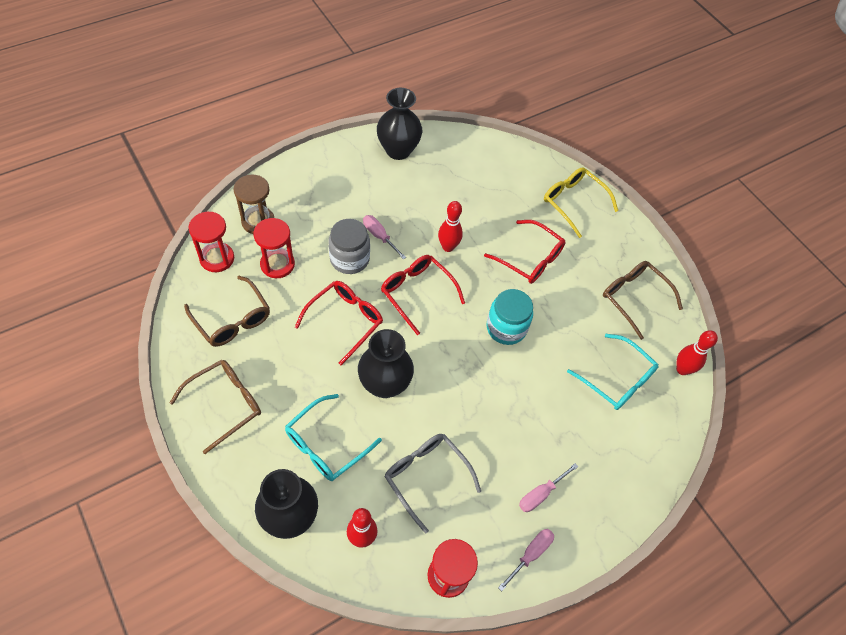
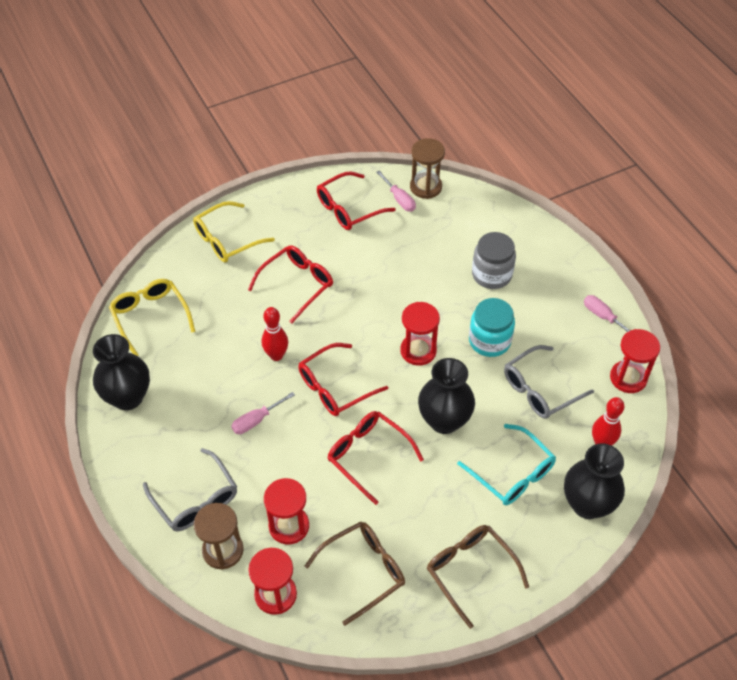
camera: 80 degrees left, 5 degrees down
grey jar [328,219,370,274] -> grey jar moved to [472,232,516,289]
turquoise jar [486,289,533,345] -> turquoise jar moved to [469,298,515,357]
pink screwdriver [519,463,578,512] -> pink screwdriver moved to [376,171,416,212]
turquoise glasses [567,334,658,410] -> none
brown glasses [603,261,683,340] -> red glasses [317,171,396,230]
red bowling pin [676,330,718,375] -> brown hourglass [410,138,445,199]
none -> yellow glasses [109,279,195,356]
none -> grey glasses [143,448,237,531]
none -> red hourglass [400,302,440,366]

